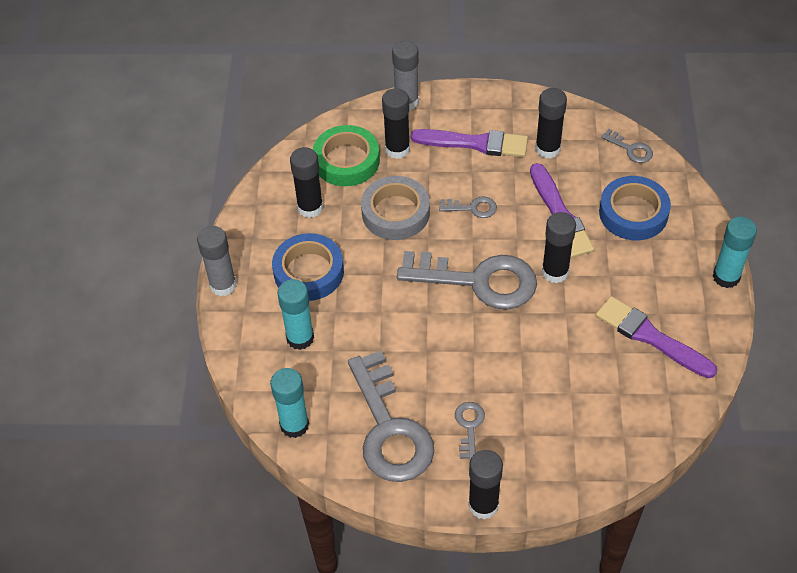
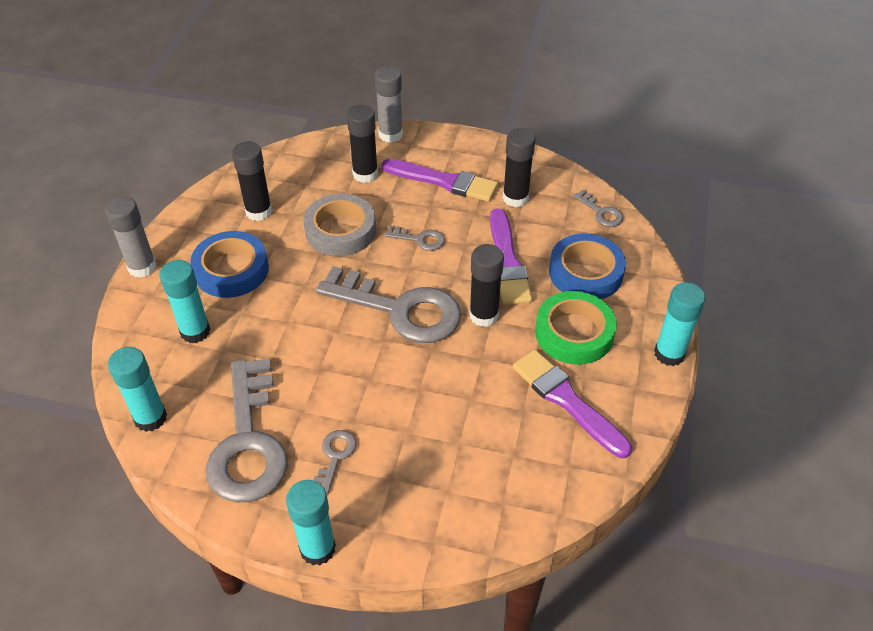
camera: 10 degrees right, 5 degrees down
green tape [313,125,380,186] -> green tape moved to [535,291,617,365]
black glue stick [468,450,503,520] -> turquoise glue stick [286,480,336,565]

